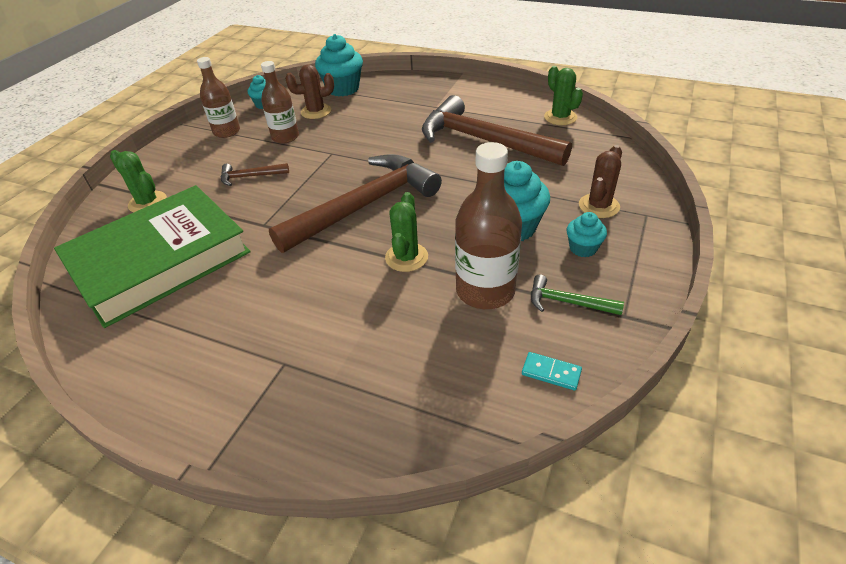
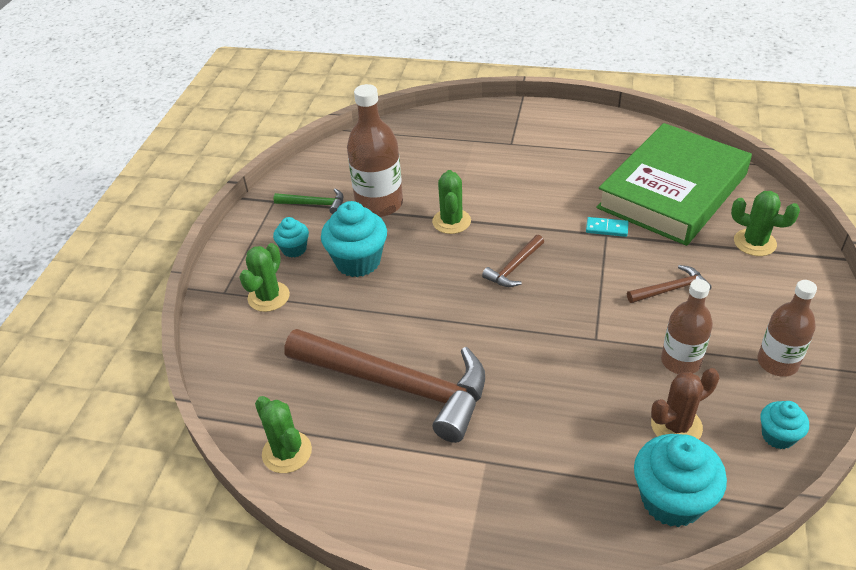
camera: 170 degrees right, 0 degrees up
brown hammer [269,154,442,253] -> brown hammer [482,235,544,287], size x0.42
turquoise domino [522,352,582,390] -> turquoise domino moved to [586,217,629,237]
brown cactus [579,145,622,218] -> green cactus [239,243,290,312]

